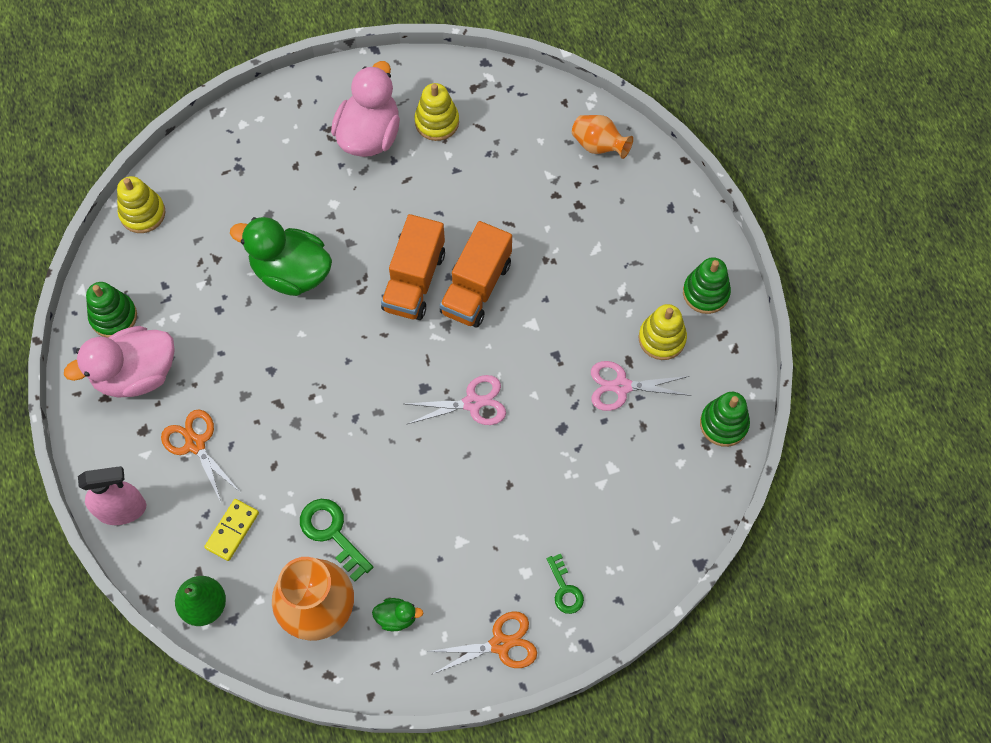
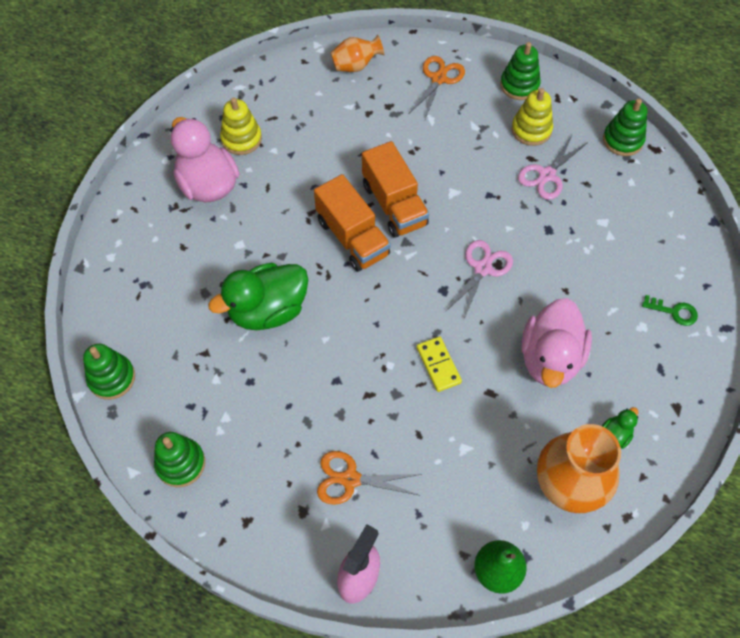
camera: 50 degrees left, 5 degrees down
pink duck [64,326,175,398] -> pink duck moved to [522,298,592,388]
yellow stacking toy [117,176,165,233] -> green stacking toy [83,344,135,400]
yellow domino [204,499,259,561] -> yellow domino moved to [417,336,462,392]
green key [300,499,373,582] -> none
orange scissors [426,611,537,674] -> orange scissors moved to [409,56,465,119]

